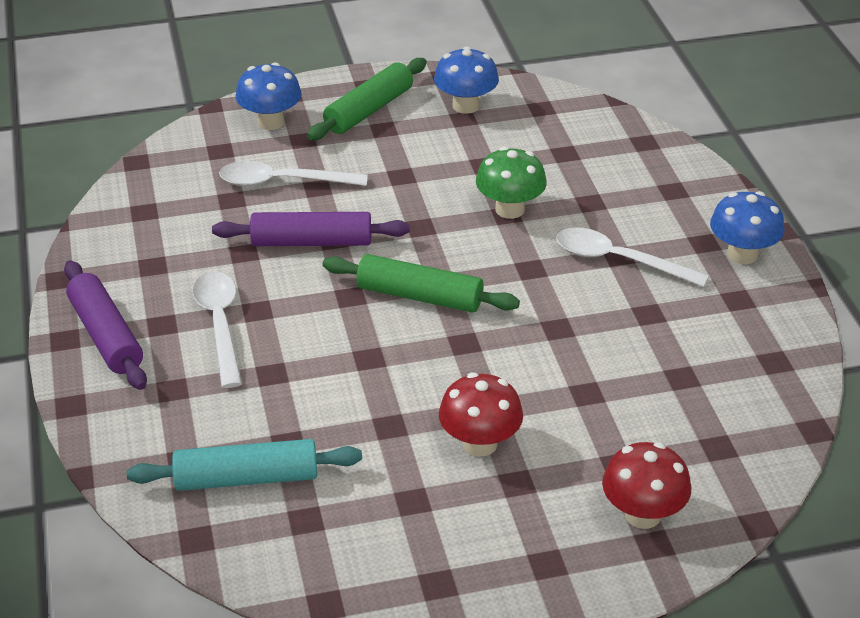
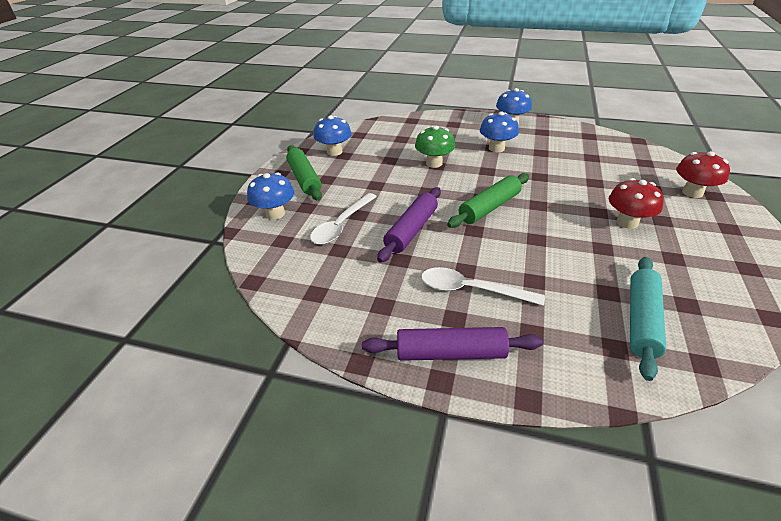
camera: 60 degrees left, 0 degrees up
white spoon [556,227,709,287] -> blue mushroom [480,112,519,152]

